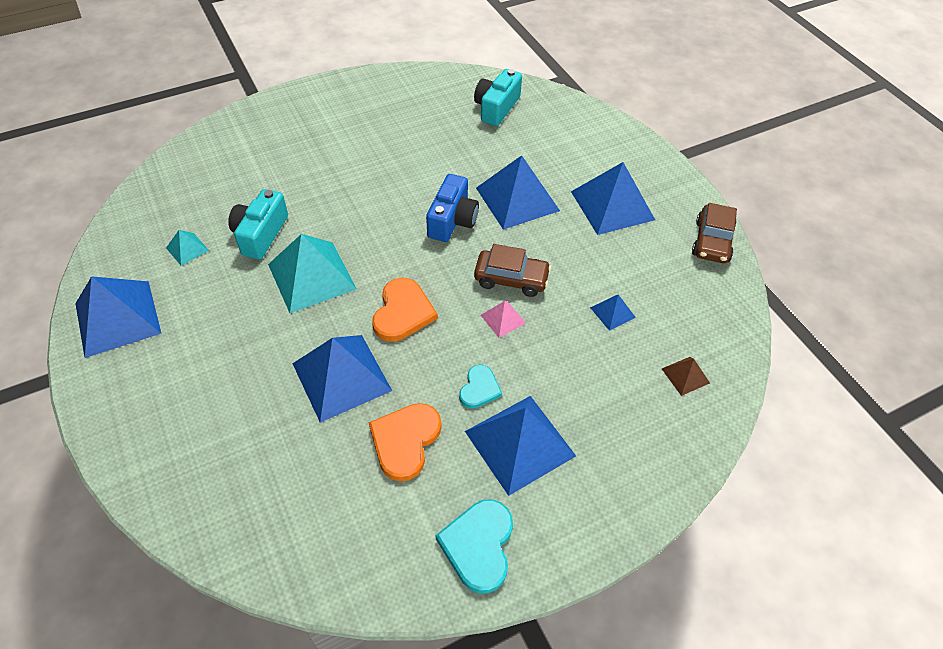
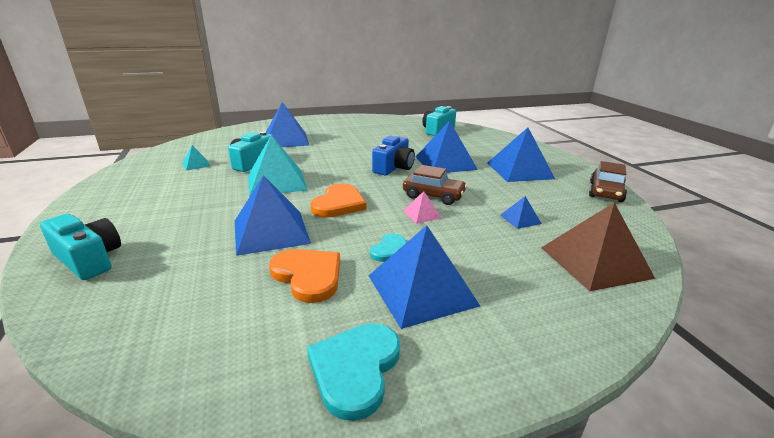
camera: 10 degrees right, 25 degrees down
blue pyramid [75,276,162,358] -> blue pyramid moved to [266,102,309,147]
orange heart [369,403,442,481] -> orange heart turned 105 degrees clockwise [269,249,340,303]
brown pyramid [662,357,710,396] -> brown pyramid [541,202,655,291], size x2.16
none -> turquoise camera [40,214,121,280]

